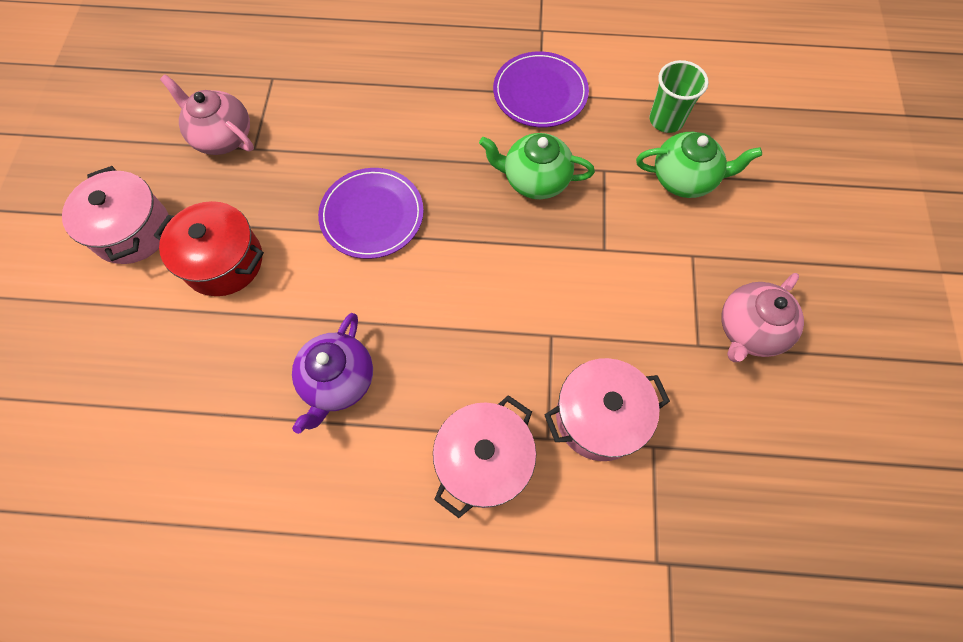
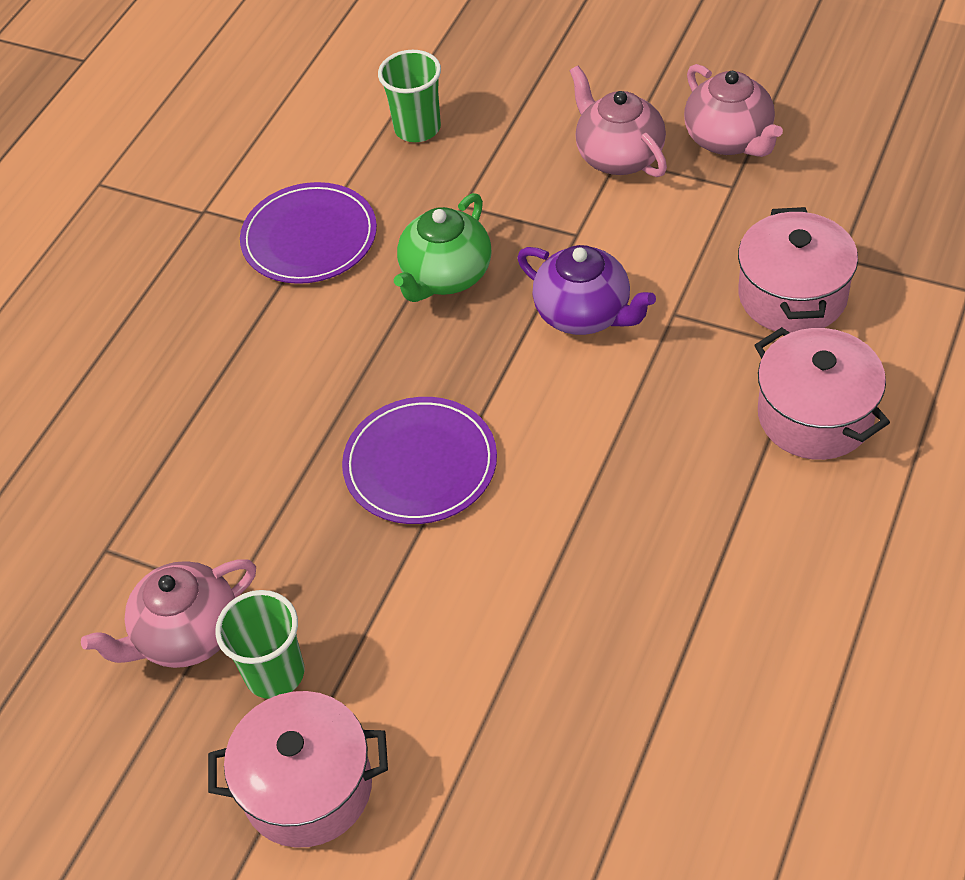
camera: 65 degrees left, 15 degrees down
red pot [154,201,264,296] -> none
purple teapot [292,313,373,434] -> purple teapot moved to [517,245,656,335]
green teapot [636,132,762,198] -> none
none -> green cup [215,590,304,699]
none -> pink teapot [570,66,667,177]

